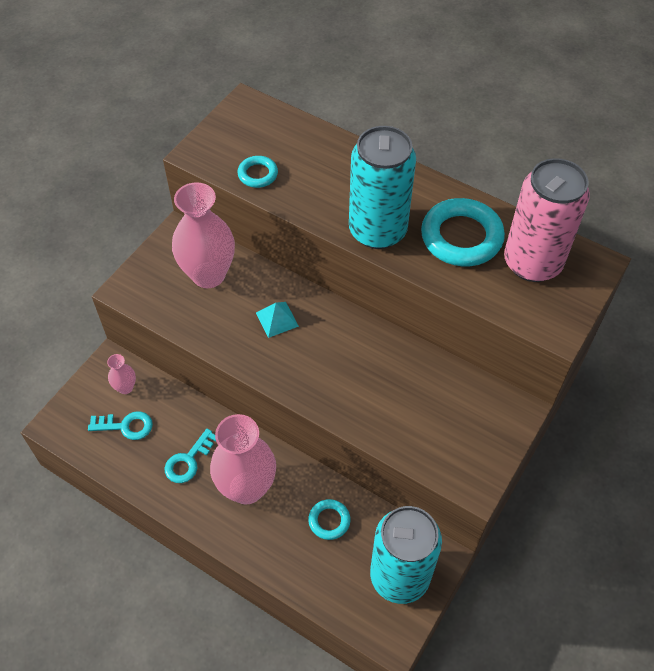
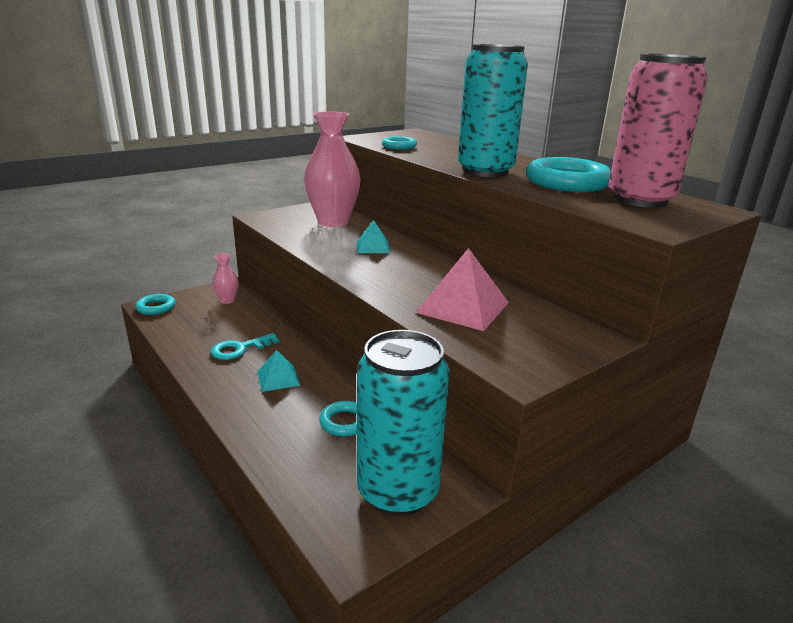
camera: 20 degrees right, 30 degrees down
turquoise key [88,411,153,440] -> none
pink vase [210,414,276,505] -> turquoise pyramid [257,350,300,392]
none -> turquoise ring [136,294,175,315]
none -> pink pyramid [415,248,509,331]

